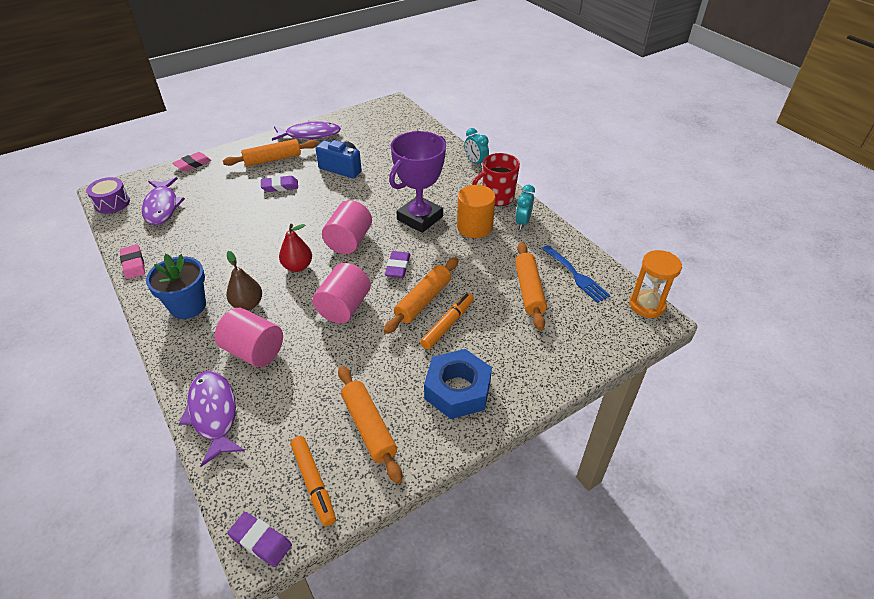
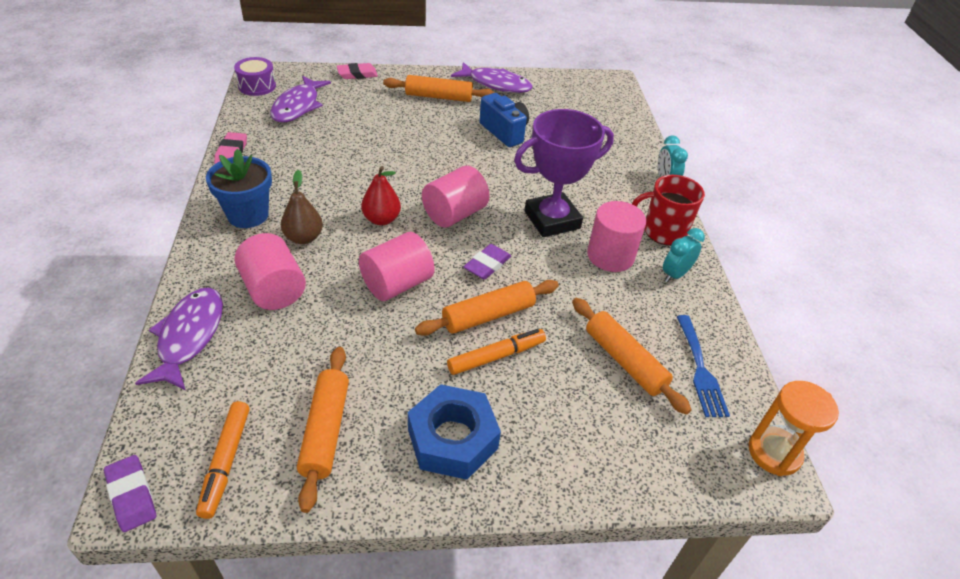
camera: 25 degrees right, 0 degrees up
purple eraser [261,176,298,192] -> none
orange cylinder [457,185,496,238] -> pink cylinder [587,201,646,272]
orange rolling pin [515,242,547,330] -> orange rolling pin turned 60 degrees counterclockwise [572,298,692,415]

